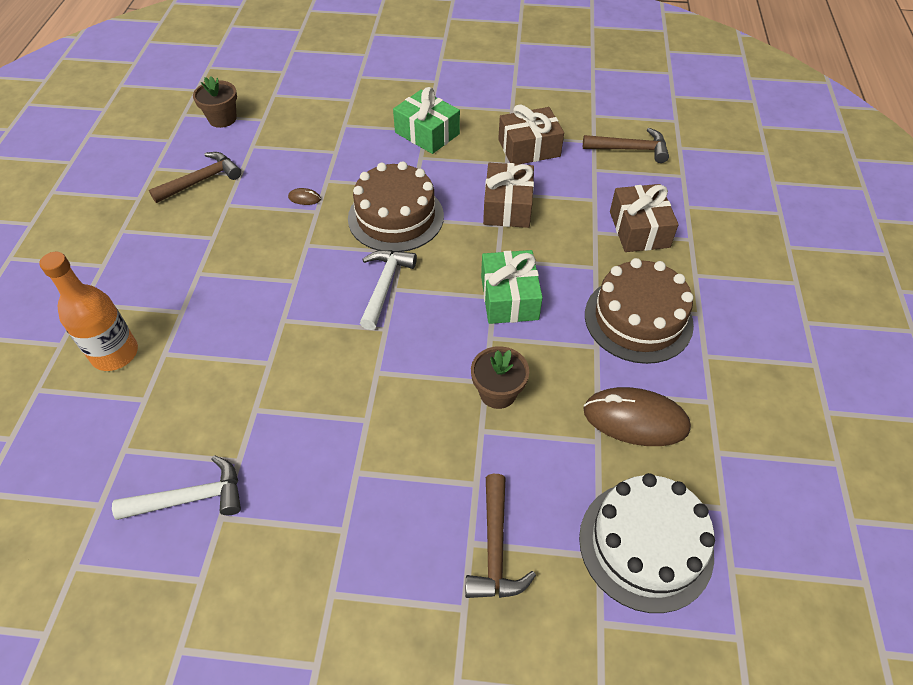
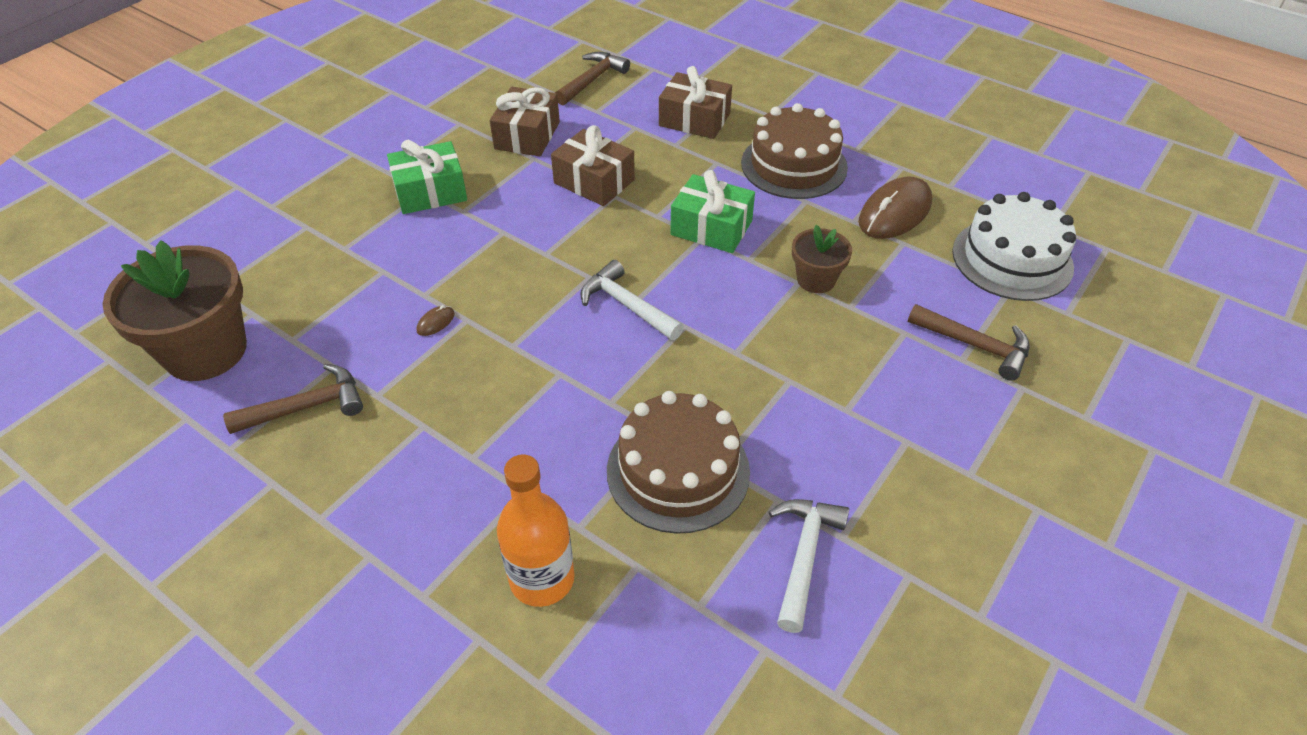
camera: 60 degrees left, 5 degrees down
brown hammer [149,152,241,203] -> brown hammer turned 75 degrees clockwise [223,364,363,434]
brown flower pot [193,76,237,128] -> brown flower pot [102,240,247,381], size x1.92
brown cake [348,161,444,252] -> brown cake moved to [607,391,750,534]

